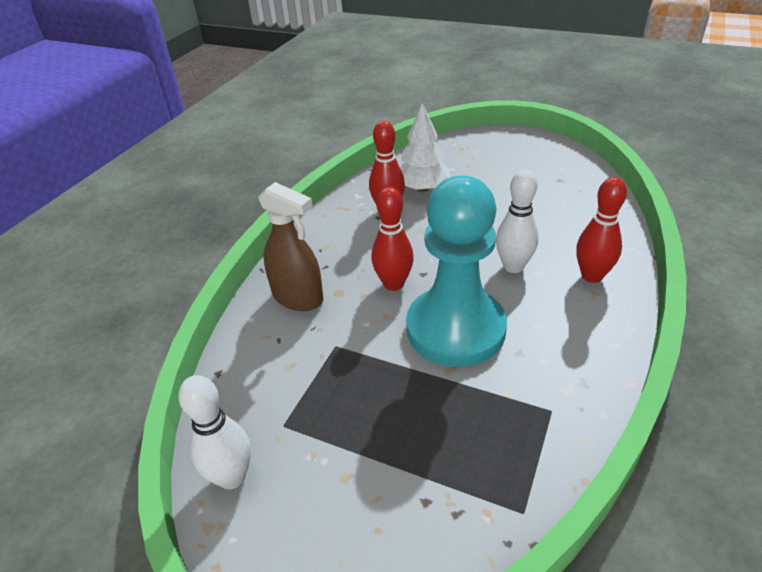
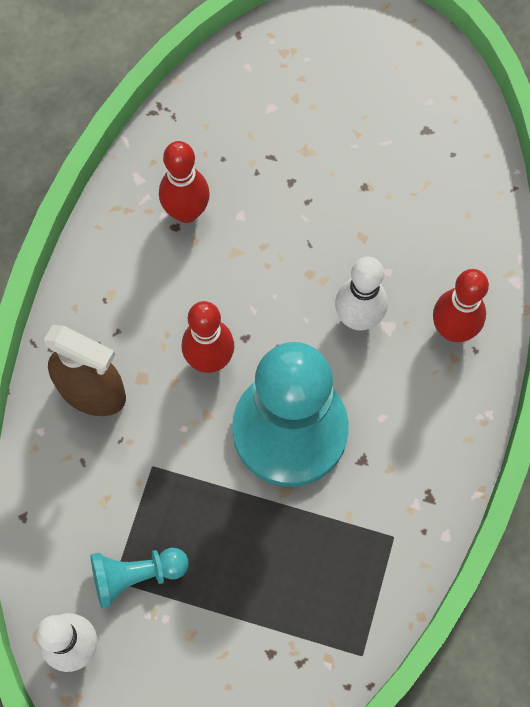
camera: 10 degrees left, 30 degrees up
white tree [400,103,450,192] -> none
none -> turquoise pawn [90,548,189,608]

